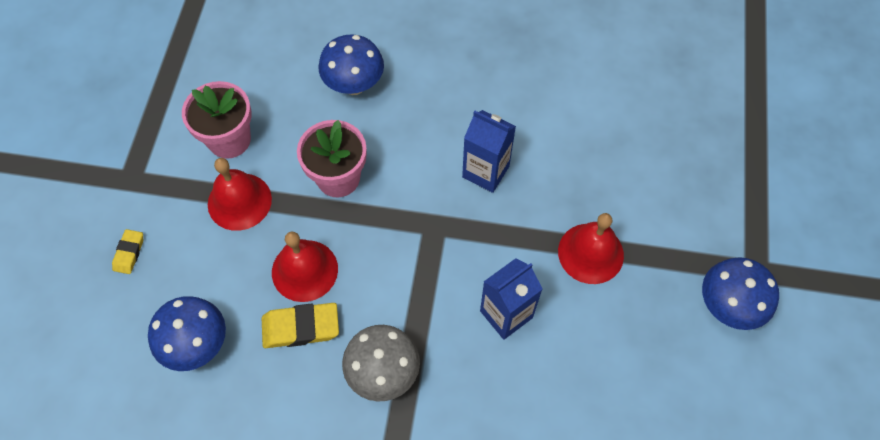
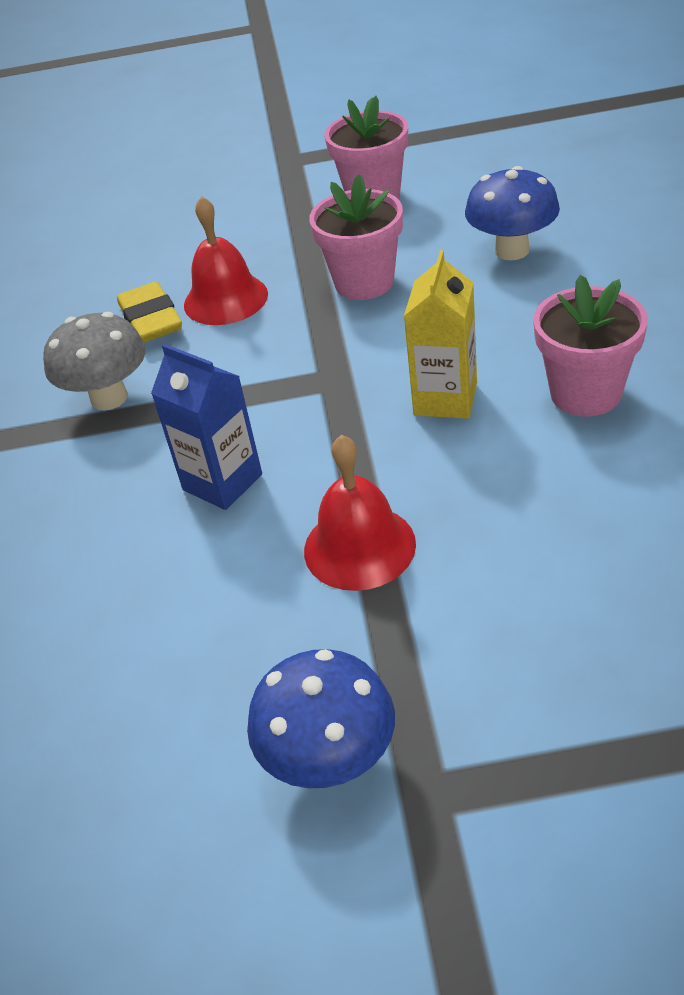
camera: 80 degrees right, 20 degrees down
yellow eraser [112,229,143,274] -> none
blue mushroom [148,296,226,371] -> none
red bell [208,158,272,231] -> none
blue carton [462,110,516,193] -> yellow carton [404,250,477,419]
none -> pink flower pot [533,275,648,417]

